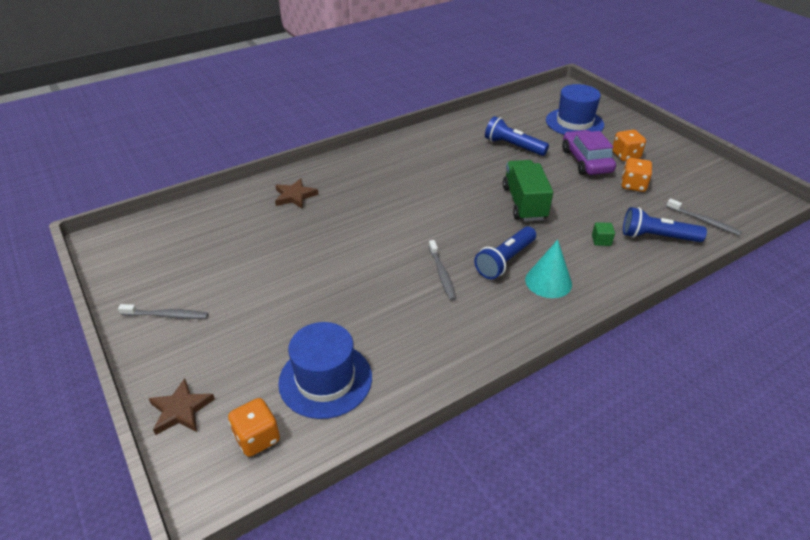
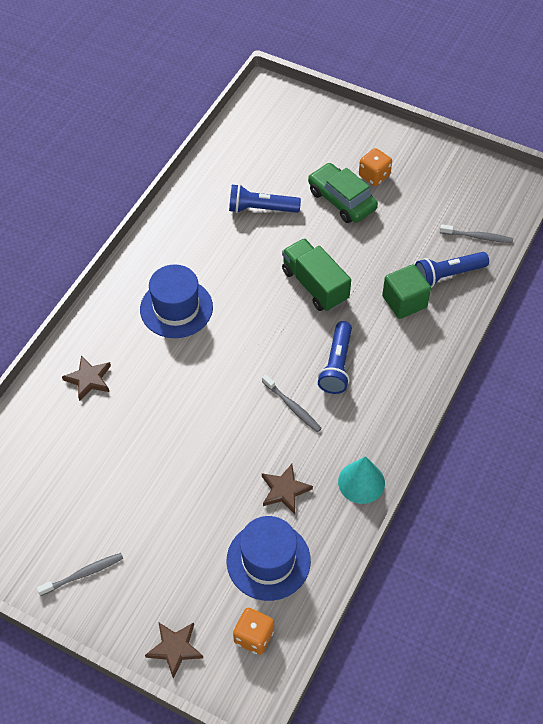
camera: 30 degrees left, 15 degrees up
turquoise cone [525,240,572,298] -> turquoise cone moved to [338,456,385,504]
blue hat [546,84,604,135] -> blue hat moved to [140,264,213,338]
purple car [562,130,616,175] -> green car [308,163,378,223]
green cube [592,222,615,246] -> green cube [382,264,431,319], size x2.04
orange dice [621,158,652,192] -> none
none -> brown star [262,464,313,514]

